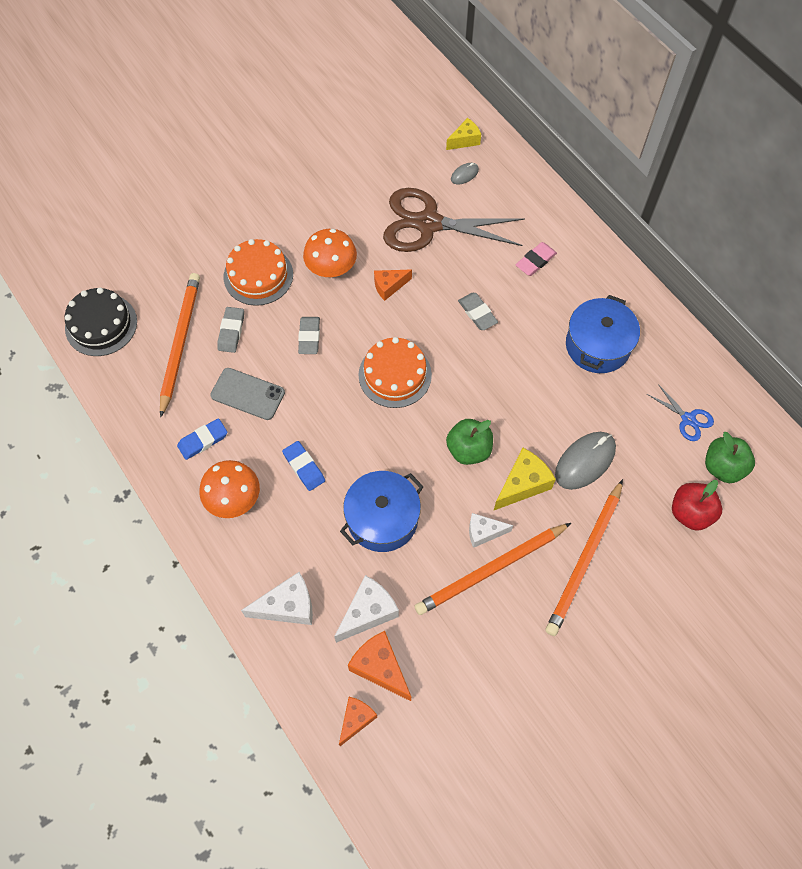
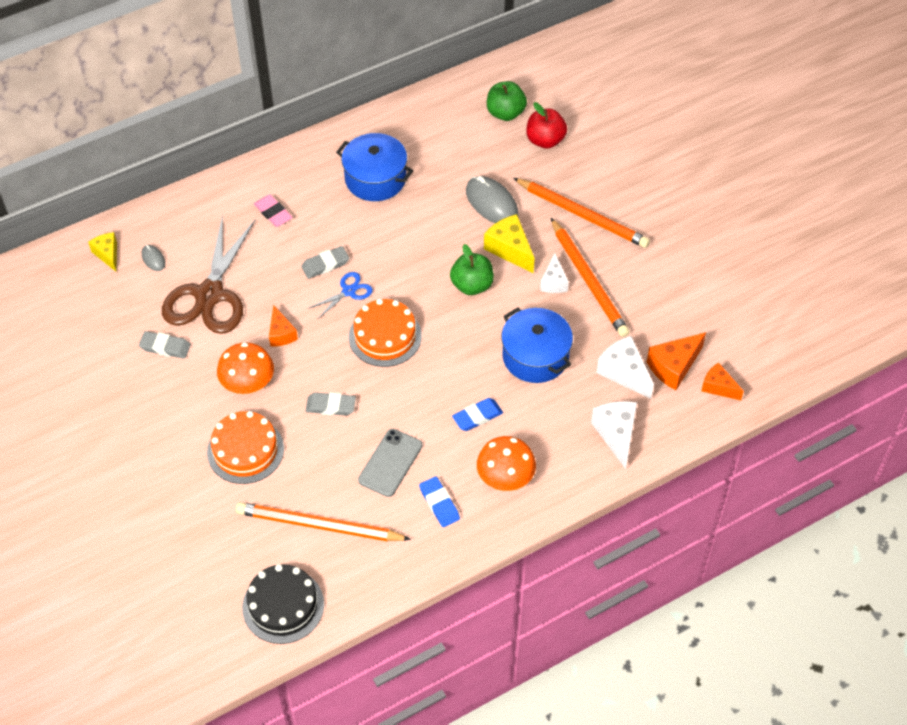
camera: 85 degrees left, 10 degrees down
grey eraser [217,307,244,353] -> grey eraser moved to [139,331,191,359]
blue scissors [647,384,714,441] -> blue scissors moved to [309,272,373,319]

